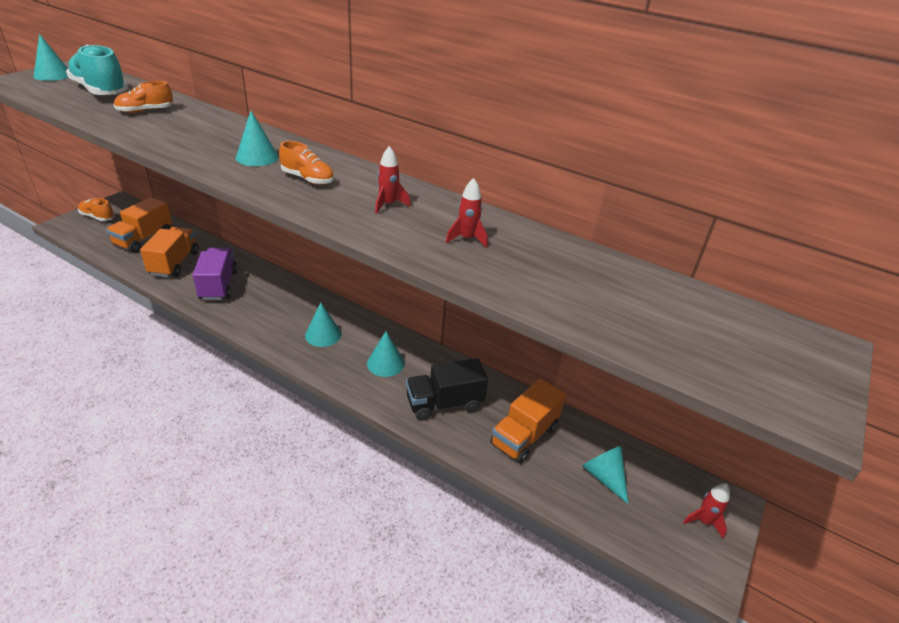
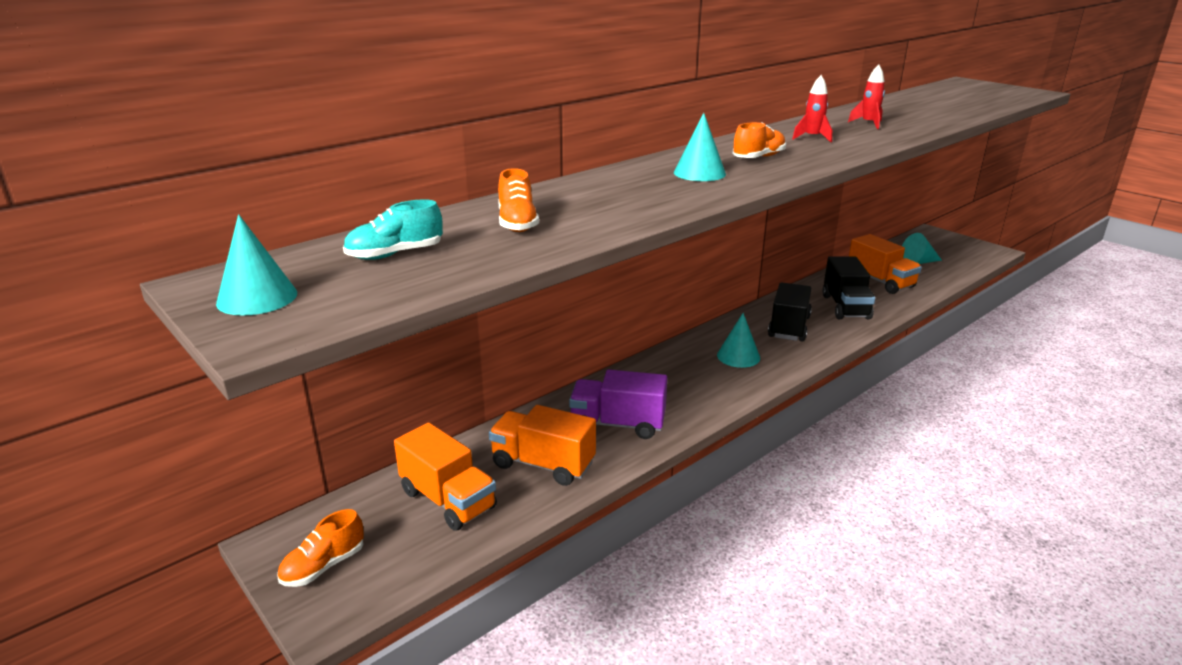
camera: 70 degrees left, 10 degrees down
turquoise shoe [66,45,128,95] -> turquoise shoe [343,199,443,260], size x0.57
turquoise cone [367,331,404,377] -> black truck [768,282,812,342]
red rocket [683,483,730,539] -> none

